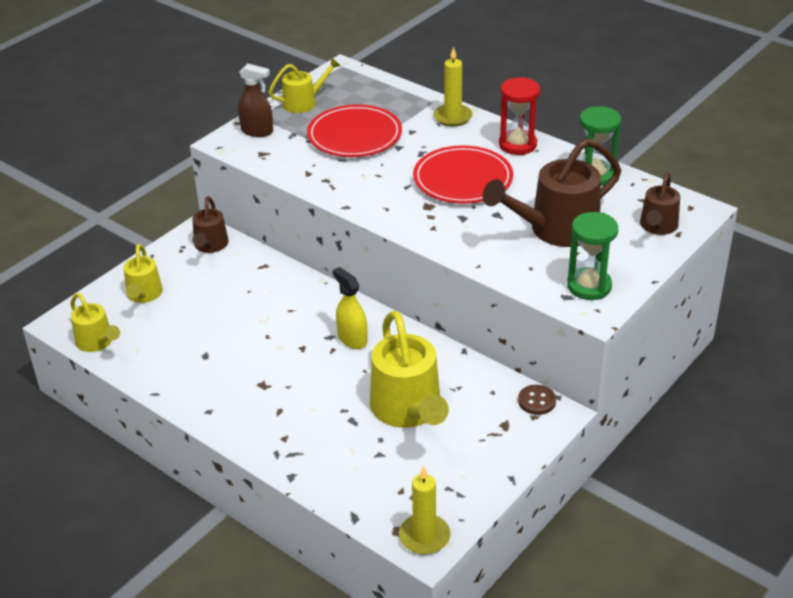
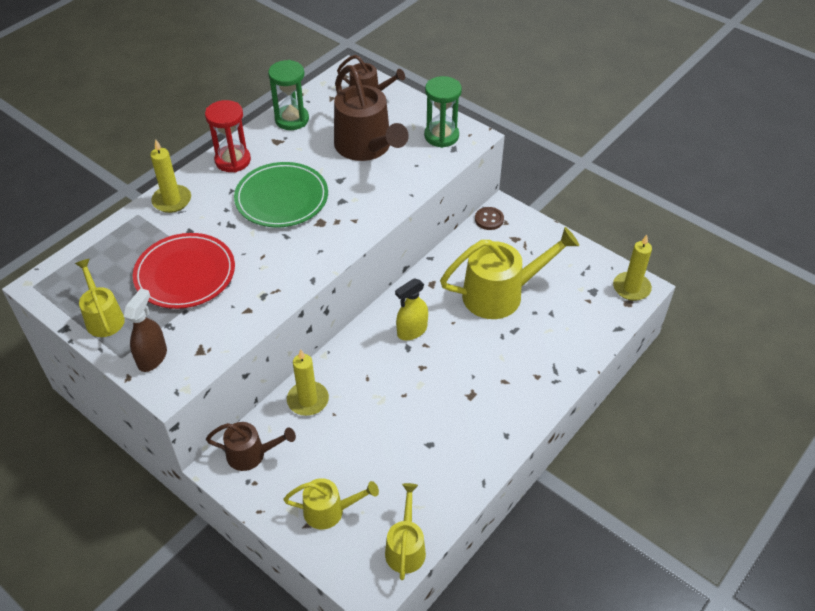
camera: 90 degrees left, 10 degrees up
yellow watering can [70,293,120,352] -> yellow watering can turned 45 degrees counterclockwise [385,483,426,580]
red plate [413,145,513,204] -> green plate [234,162,328,227]
none -> yellow candle [287,349,329,416]

